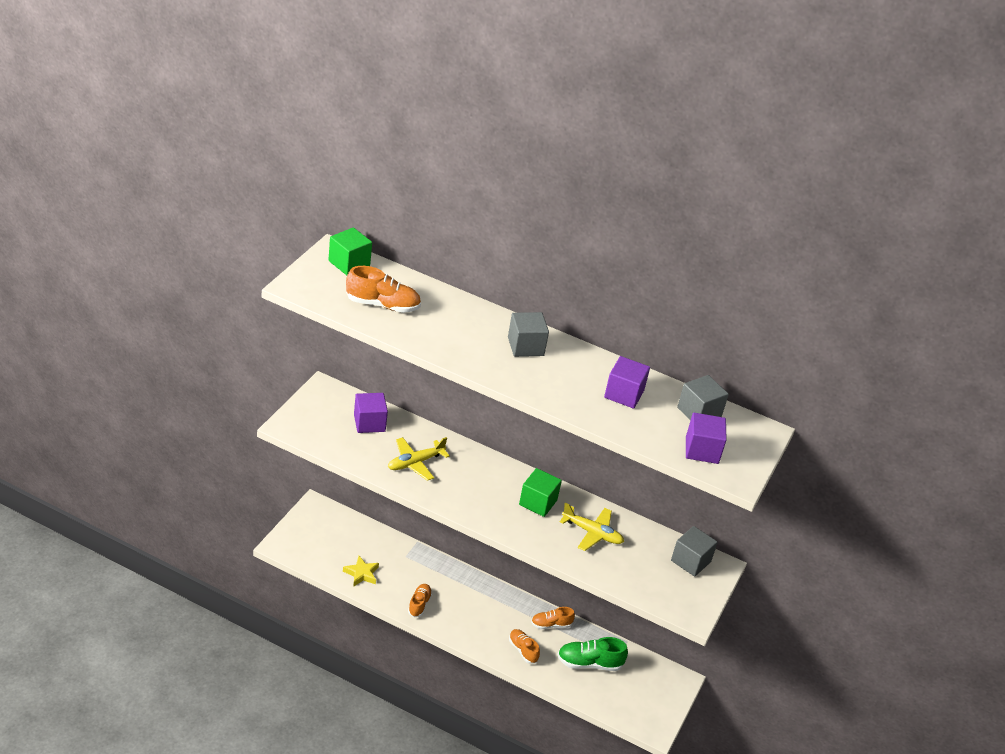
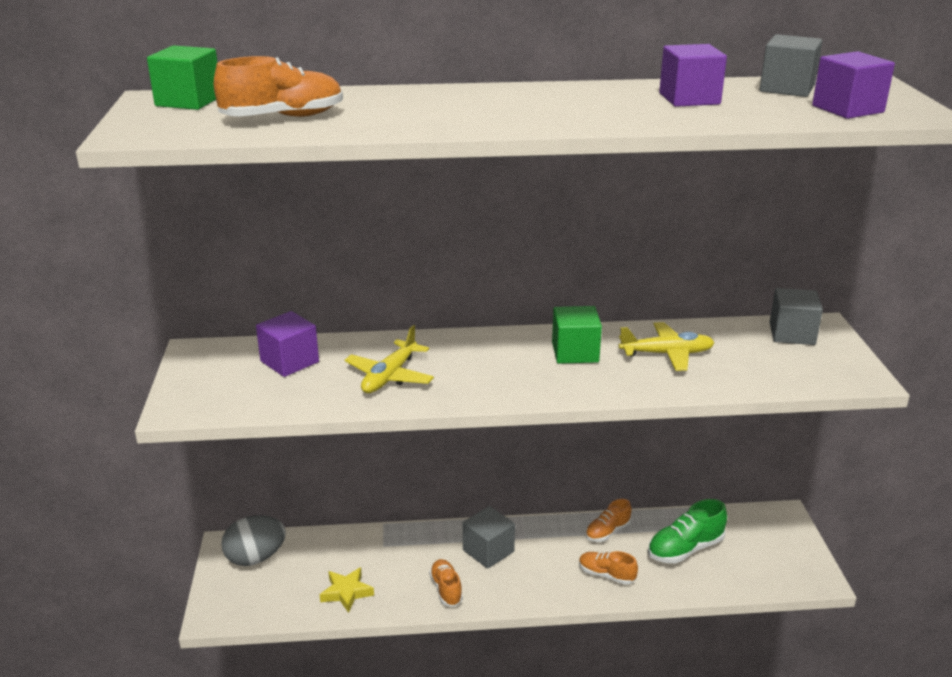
camera: 25 degrees left, 10 degrees down
grey cube [508,312,549,357] -> grey cube moved to [463,506,515,569]
none -> grey egg [221,515,286,566]

